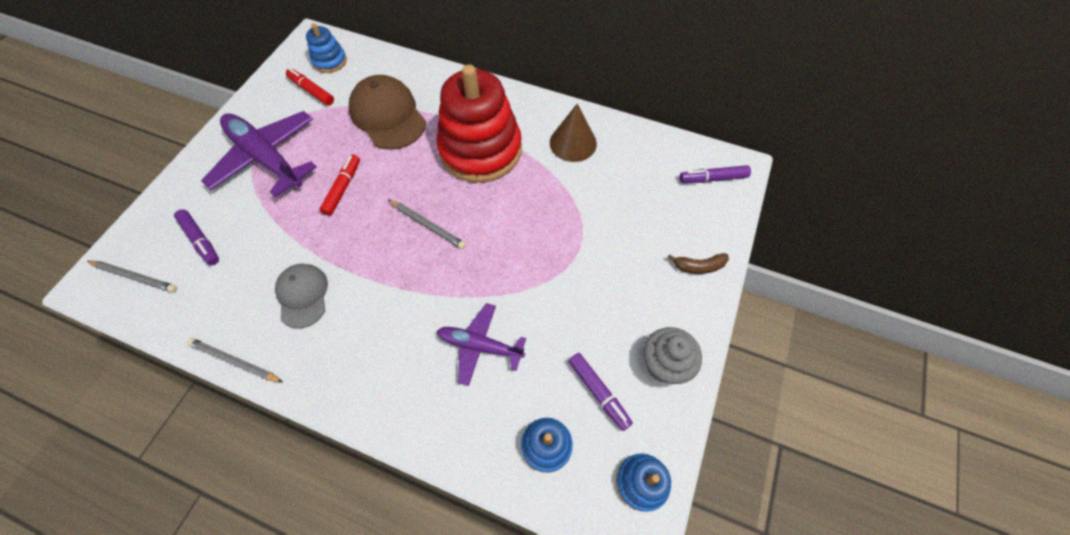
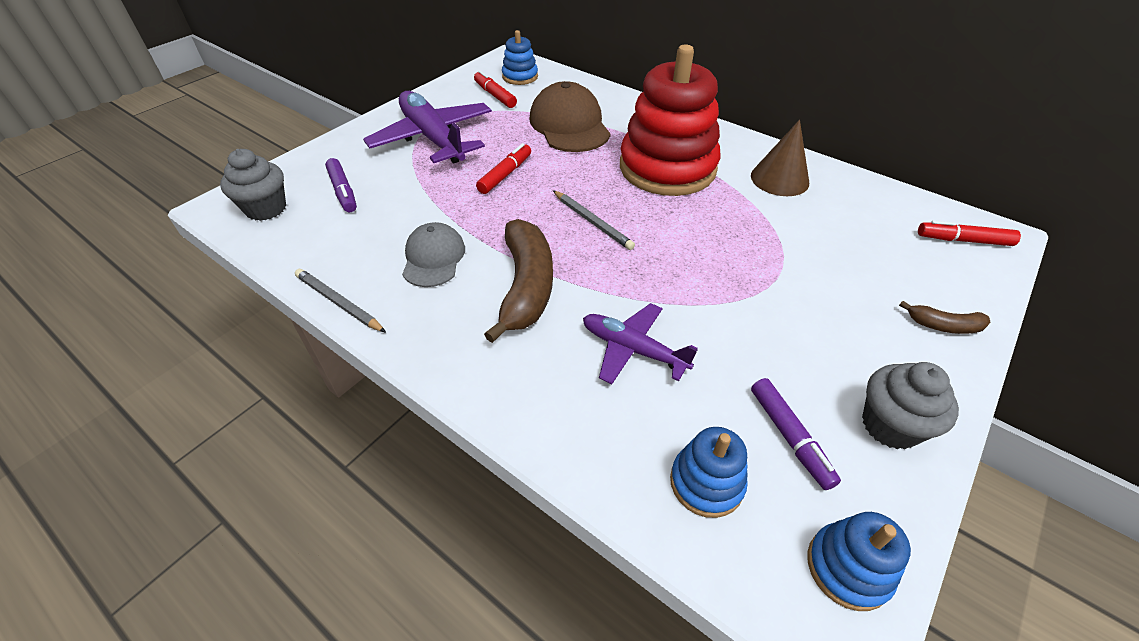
camera: 15 degrees right, 15 degrees down
grey pencil [87,260,177,293] -> grey cupcake [220,149,286,221]
purple marker [680,165,751,183] -> red marker [918,220,1021,246]
none -> brown banana [484,219,553,343]

